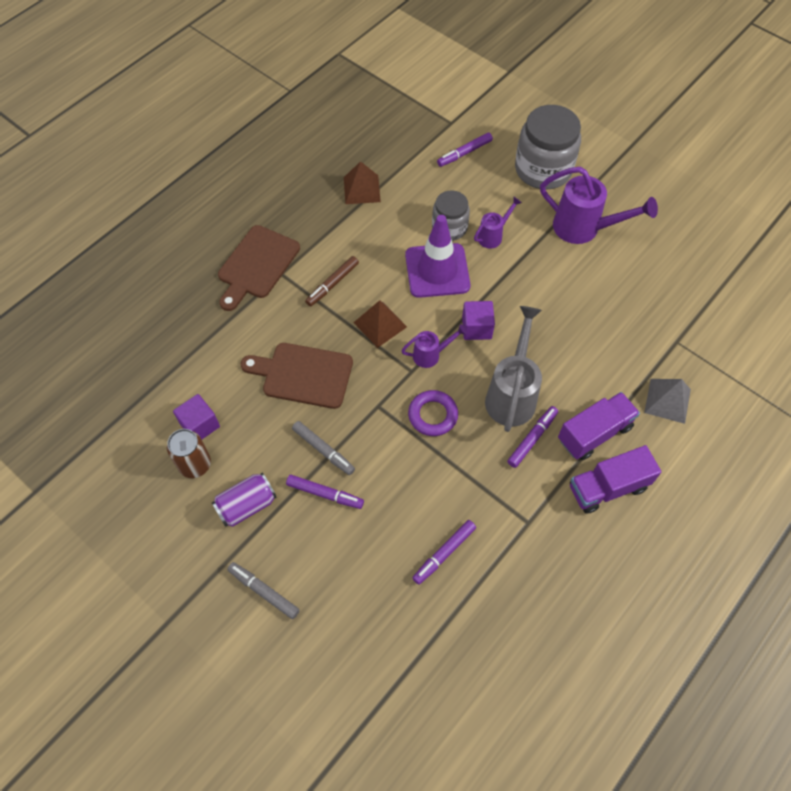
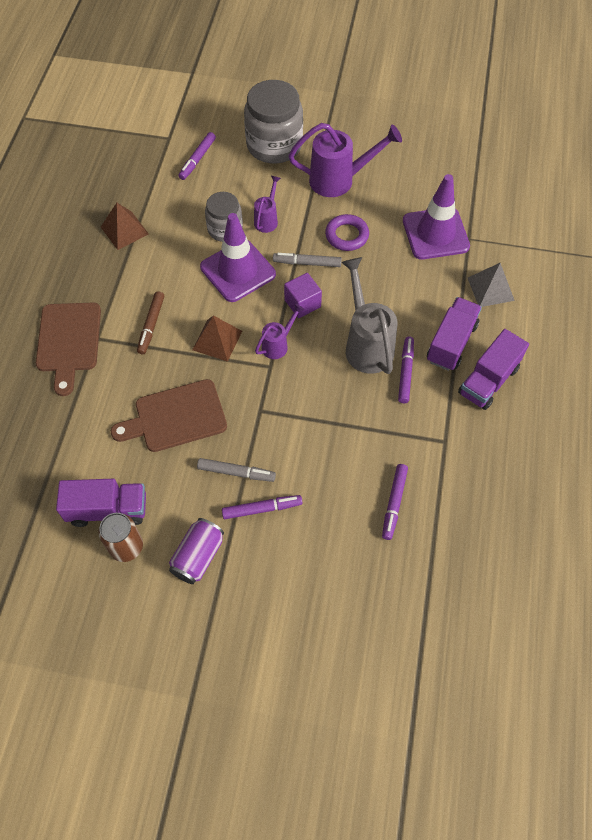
camera: 30 degrees left, 0 degrees up
purple cube [173,394,220,439] -> purple truck [56,479,146,527]
grey marker [227,562,300,619] -> grey marker moved to [273,253,342,267]
purple ring [408,390,458,436] -> purple ring moved to [325,214,369,251]
none -> purple traffic cone [403,174,470,260]

